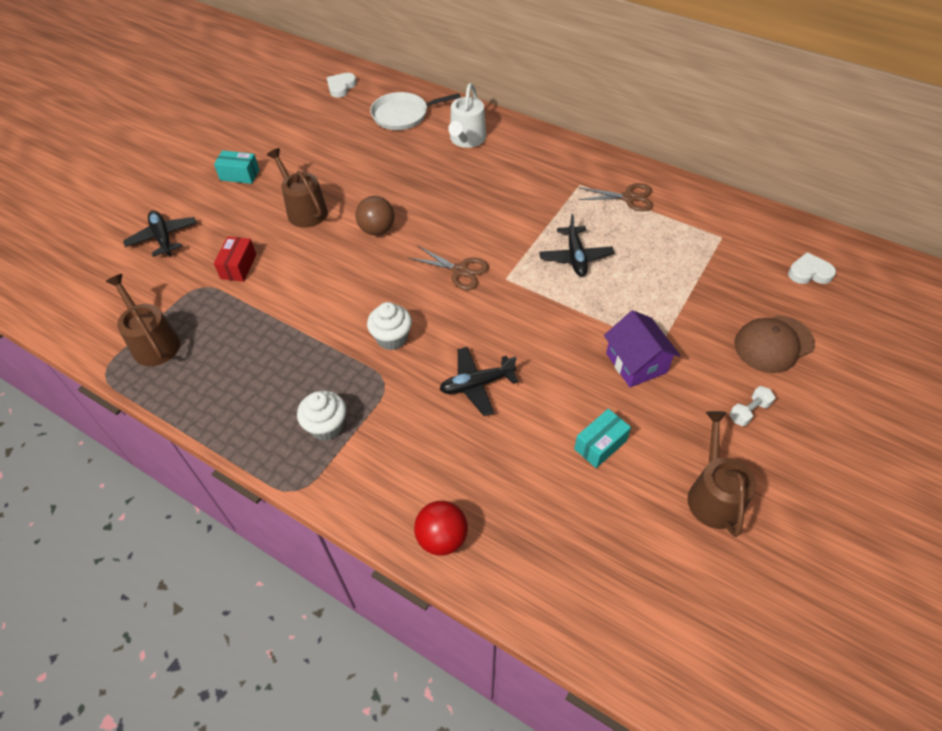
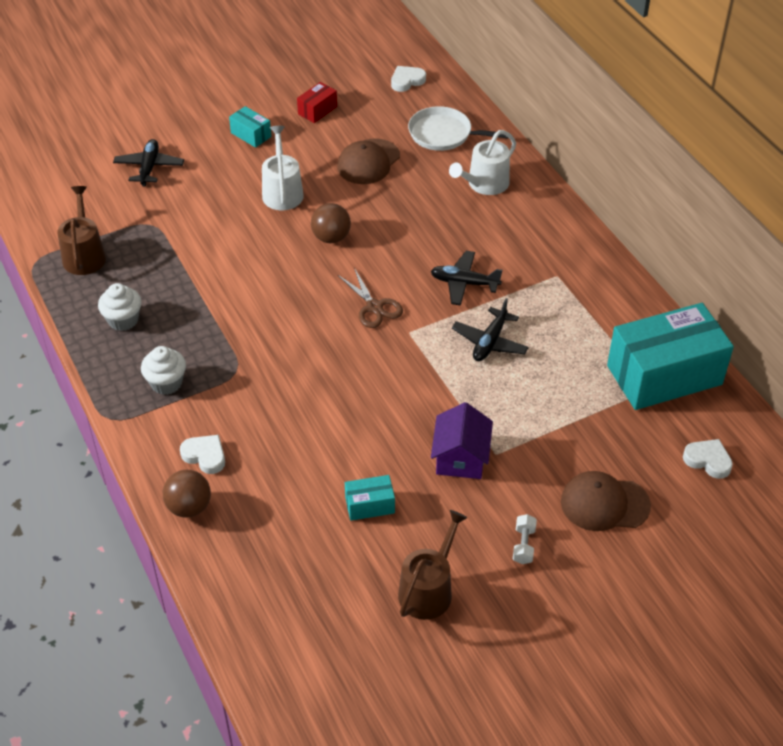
camera: 30 degrees right, 5 degrees down
red box [214,236,256,282] -> red box moved to [297,82,337,123]
brown watering can [267,148,328,228] -> white watering can [262,126,304,210]
white cupcake [367,302,412,350] -> white cupcake moved to [98,283,141,331]
red ball [414,501,468,556] -> brown ball [163,470,211,518]
black plane [440,347,518,416] -> black plane moved to [431,251,502,306]
brown scissors [578,183,653,211] -> none
white dumbbell [729,386,775,426] -> white dumbbell turned 75 degrees counterclockwise [513,514,537,564]
none -> white heart [180,435,225,474]
none -> brown cap [337,138,400,184]
none -> turquoise box [607,303,734,410]

